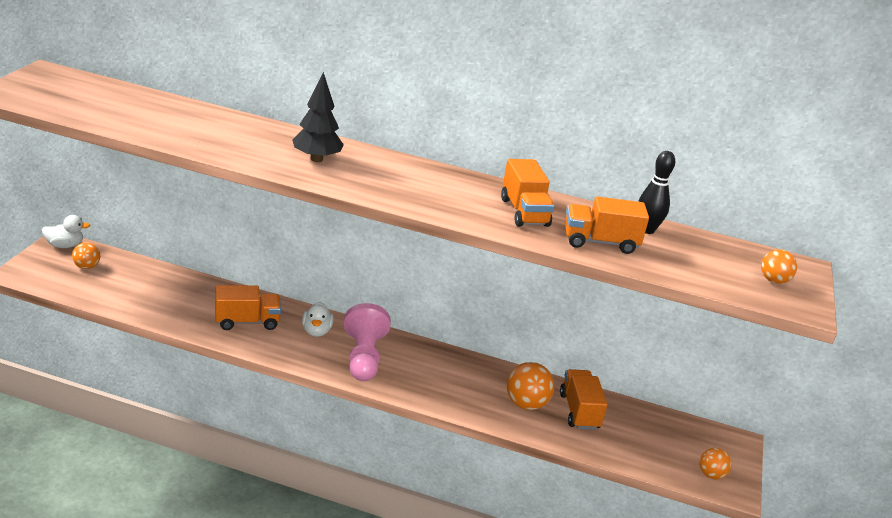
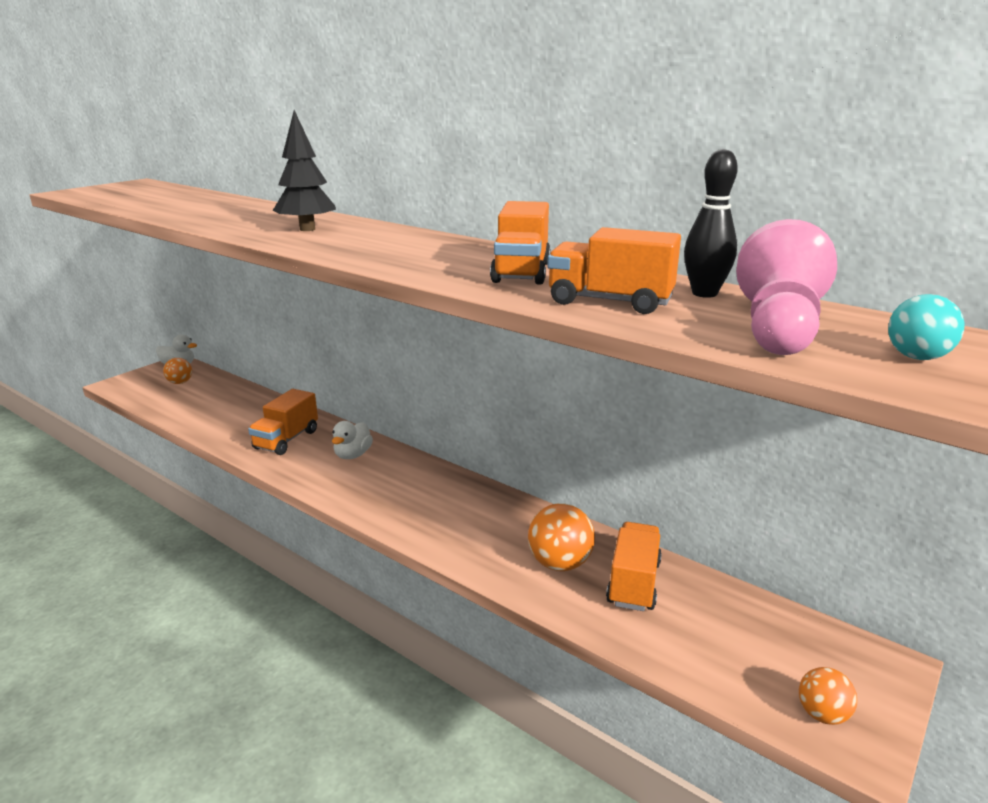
camera: 25 degrees right, 5 degrees down
orange truck [215,285,281,330] -> orange truck turned 105 degrees clockwise [248,389,318,455]
pink pawn [344,303,391,381] -> pink pawn moved to [736,219,837,355]
orange ball [761,249,797,284] -> turquoise ball [888,294,965,360]

